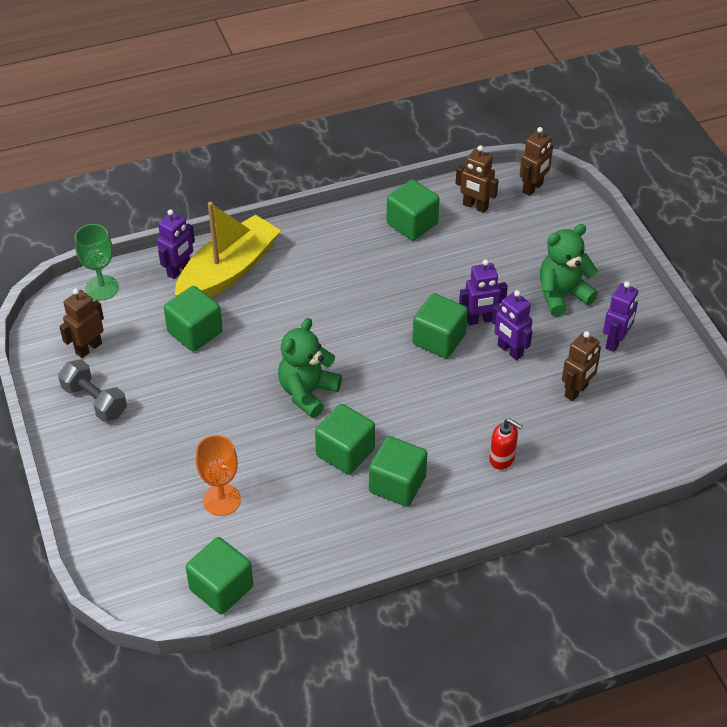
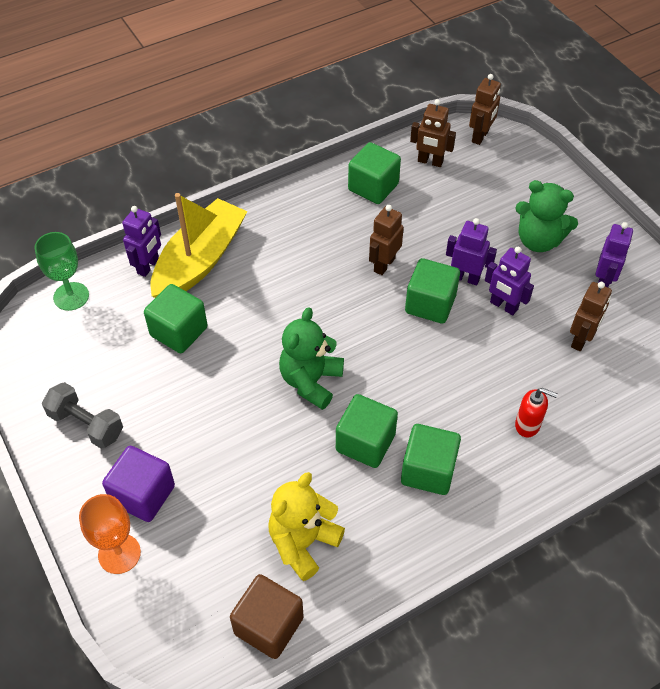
camera: 10 degrees left, 5 degrees up
brown robot [59,288,104,358] -> brown robot moved to [369,205,404,275]
green cube [186,537,253,614] -> brown cube [230,574,304,659]
orange goblet [196,435,241,516] -> orange goblet moved to [79,494,141,574]
purple robot [459,259,508,325] -> purple robot turned 135 degrees counterclockwise [446,218,497,285]
green teddy bear [540,224,598,316] -> green teddy bear turned 120 degrees counterclockwise [515,180,578,252]
none -> purple cube [102,446,175,522]
none -> yellow teddy bear [268,472,345,581]

